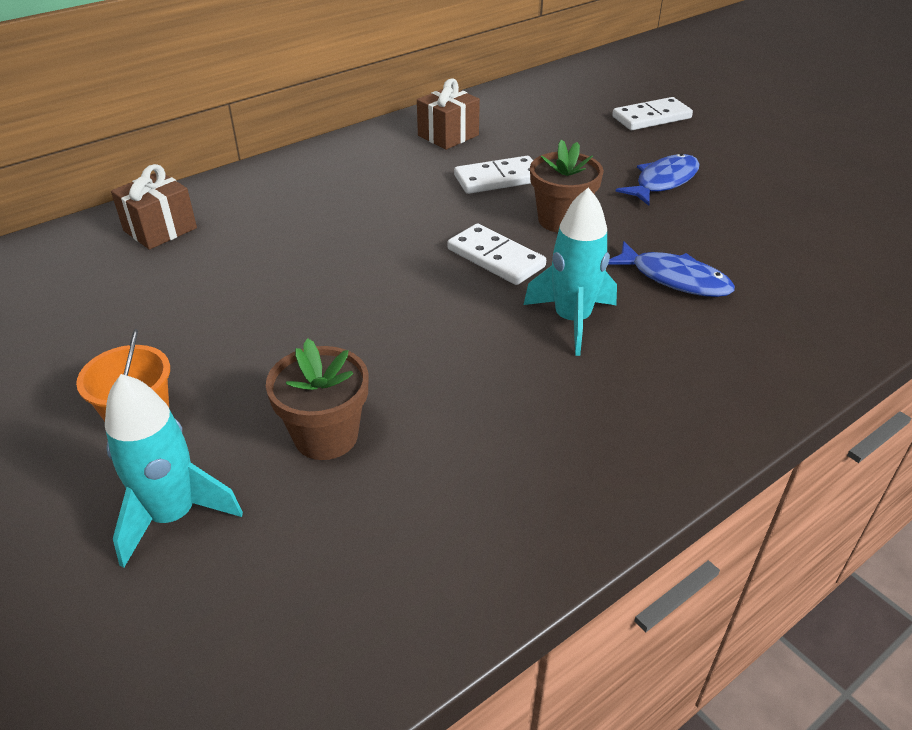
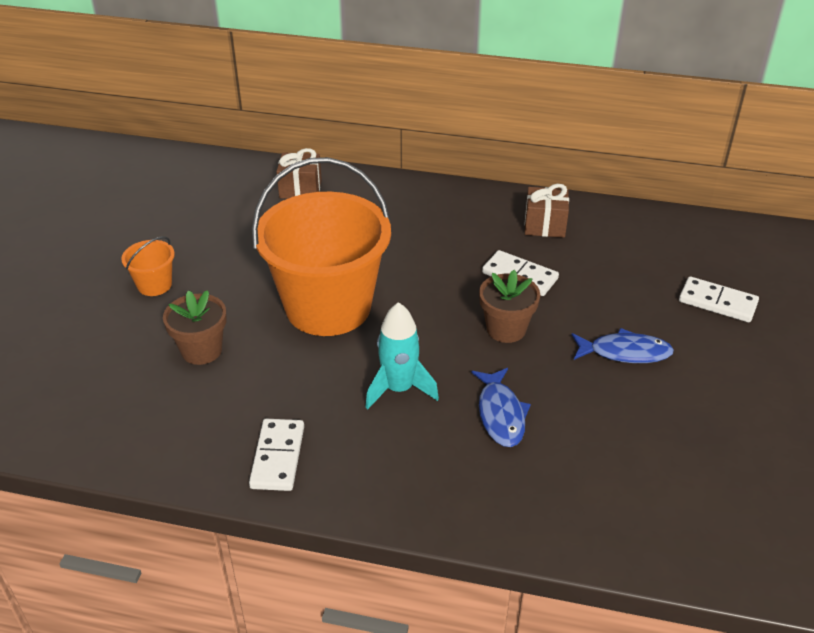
camera: 50 degrees right, 0 degrees up
turquoise rocket [105,374,243,568] -> none
white domino [448,223,546,285] -> white domino moved to [249,419,304,491]
none -> orange bucket [252,157,391,336]

